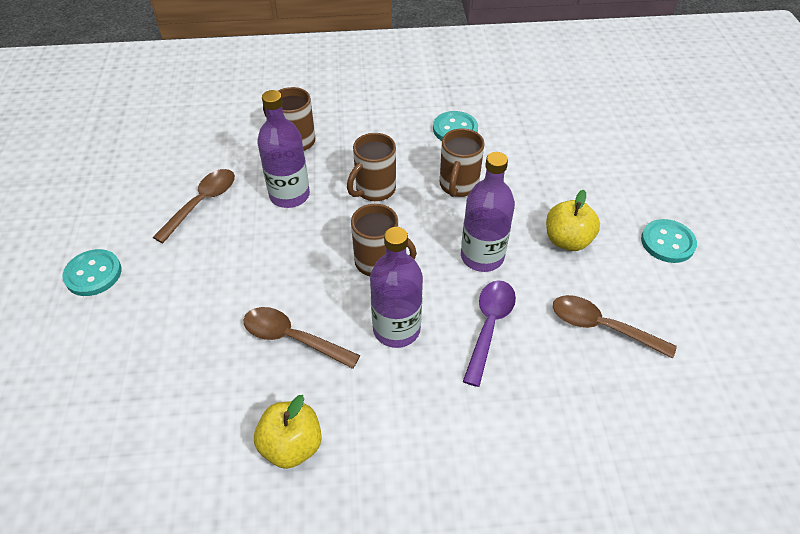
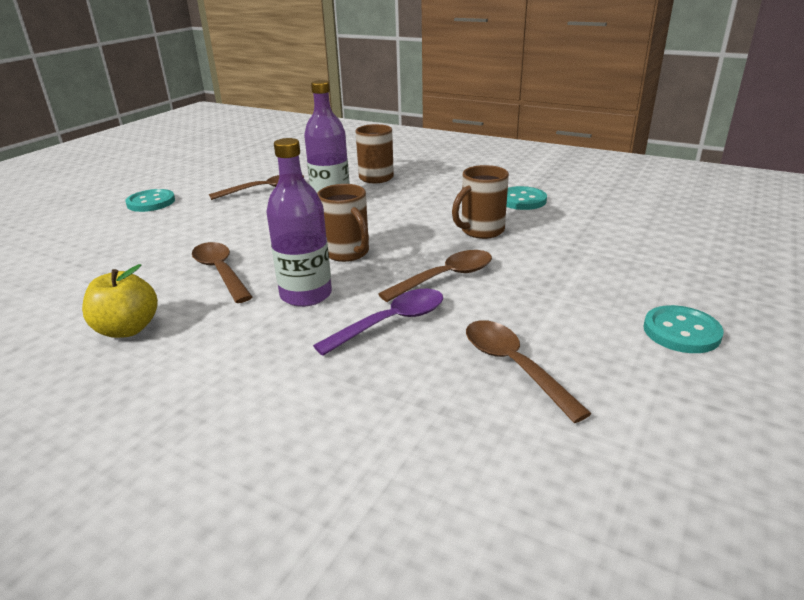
camera: 35 degrees right, 20 degrees down
brown mug [347,133,396,201] -> none
purple bottle [461,152,515,272] -> brown spoon [378,250,492,302]
yellow apple [546,190,600,251] -> none

